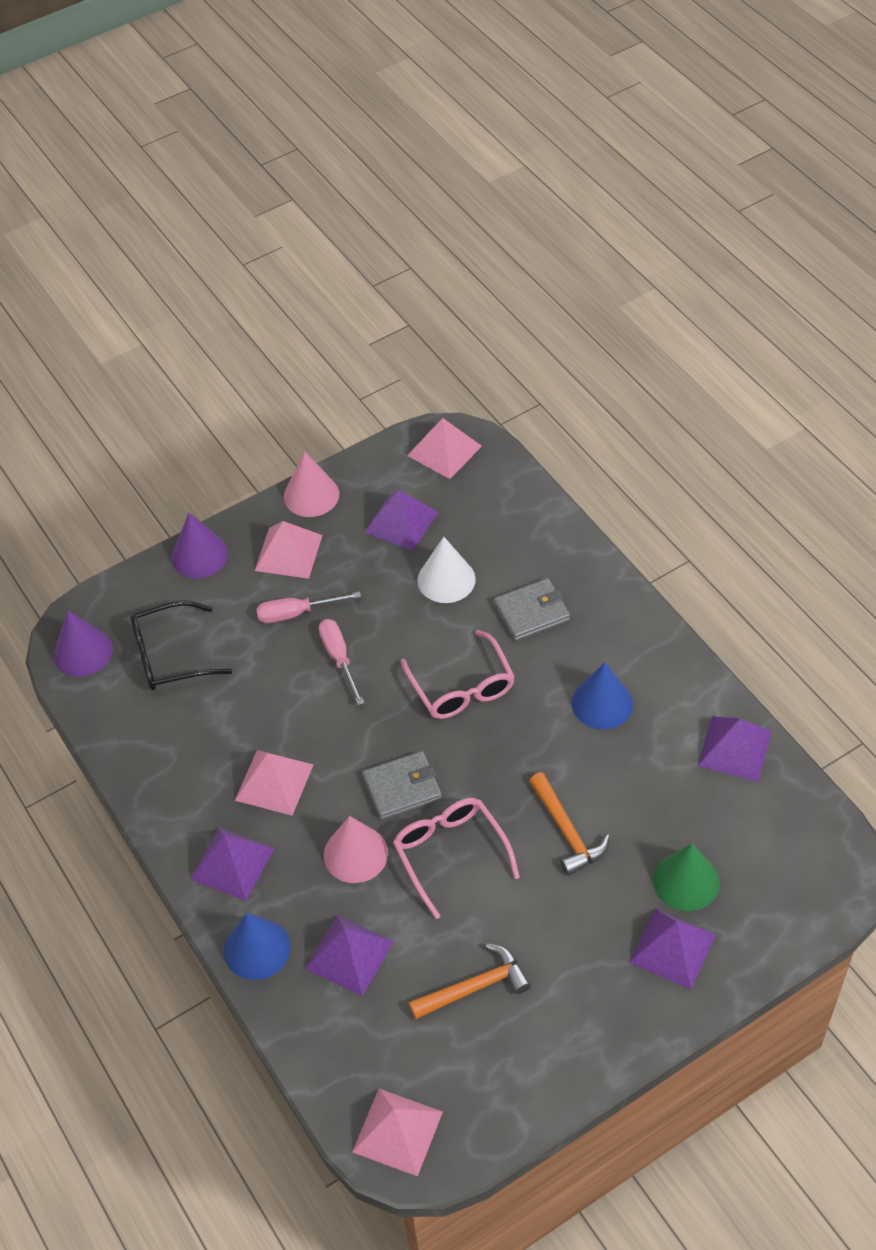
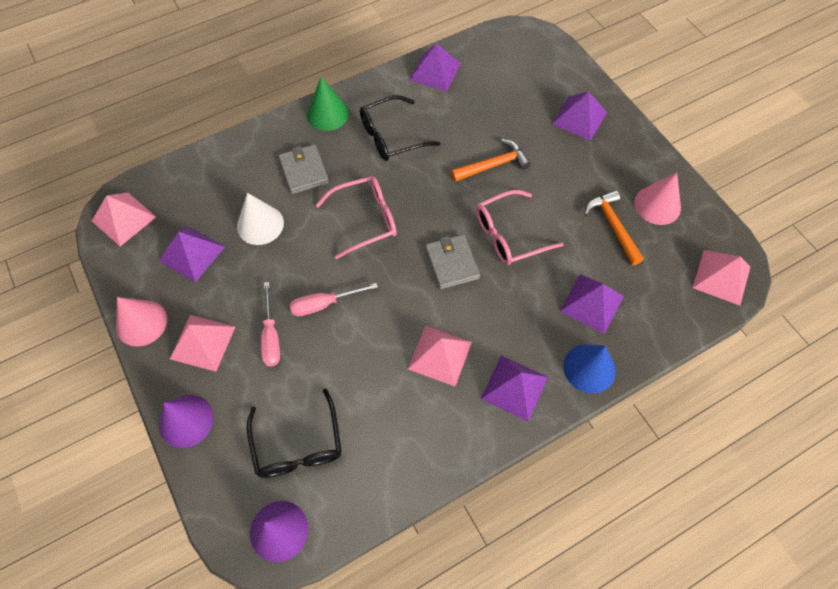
camera: 90 degrees left, 10 degrees up
pink cone [324,816,388,883] -> pink cone moved to [634,172,681,225]
blue cone [572,662,633,730] -> black glasses [360,95,440,161]
green cone [653,844,720,911] -> green cone moved to [306,77,349,131]

